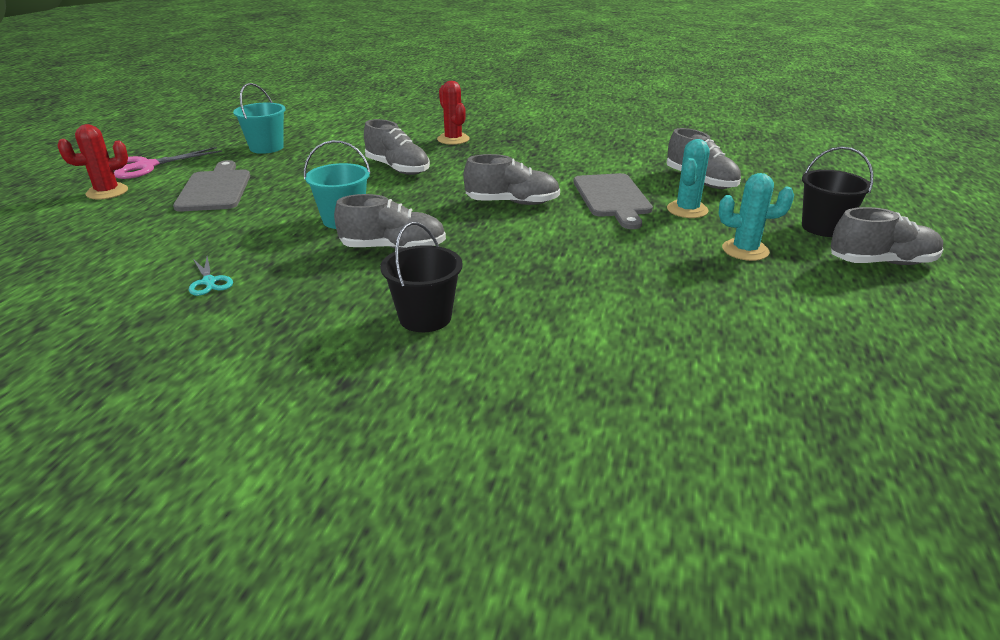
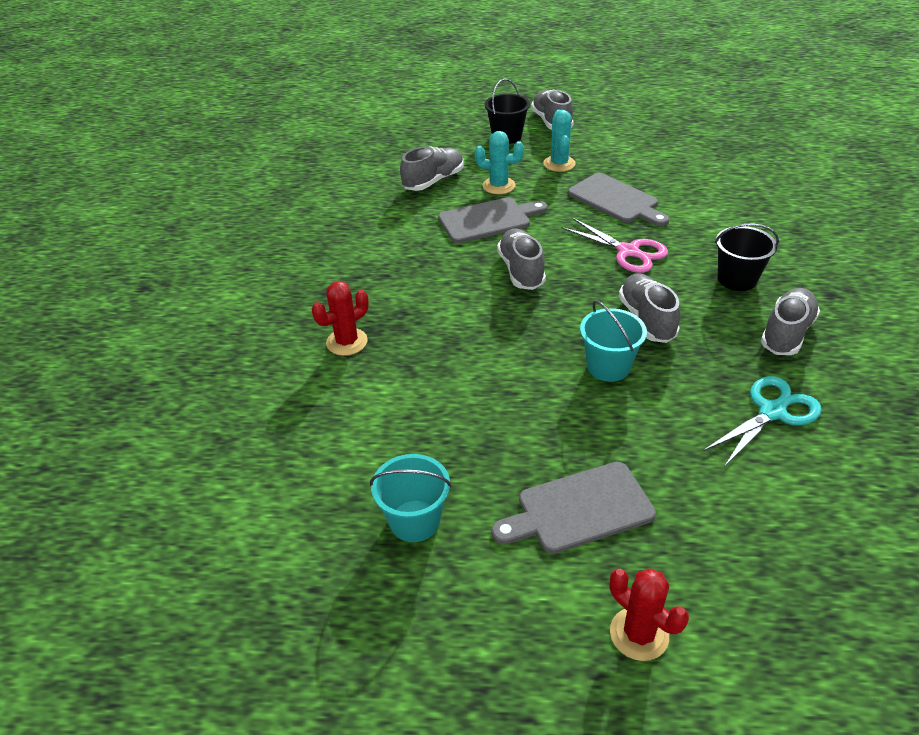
camera: 100 degrees left, 10 degrees up
pink scissors [114,147,222,179] -> pink scissors moved to [561,218,668,273]
turquoise scissors [189,256,233,296] -> turquoise scissors [703,376,822,467], size x1.80
grey shoe [364,119,430,175] -> grey shoe moved to [761,288,820,355]
none -> grey cutting board [568,173,669,226]

